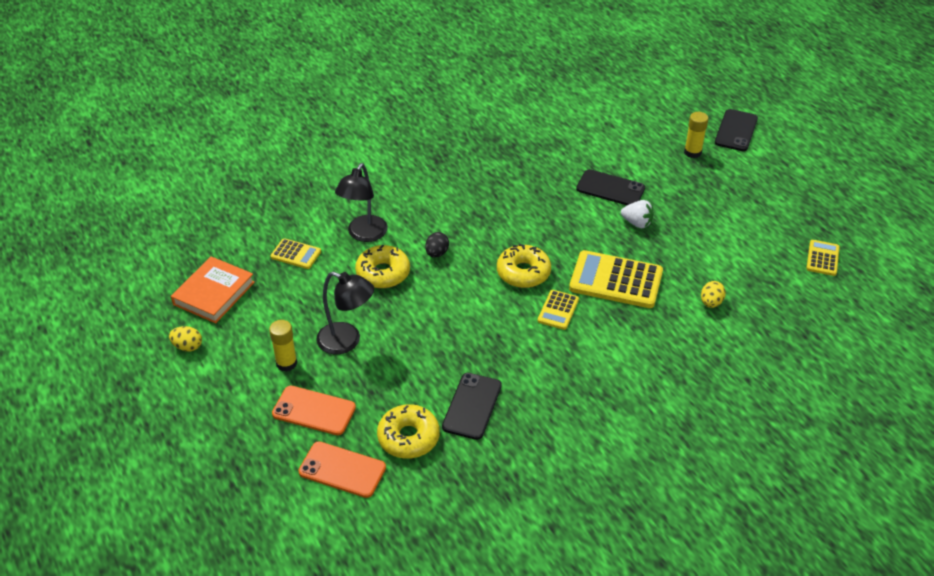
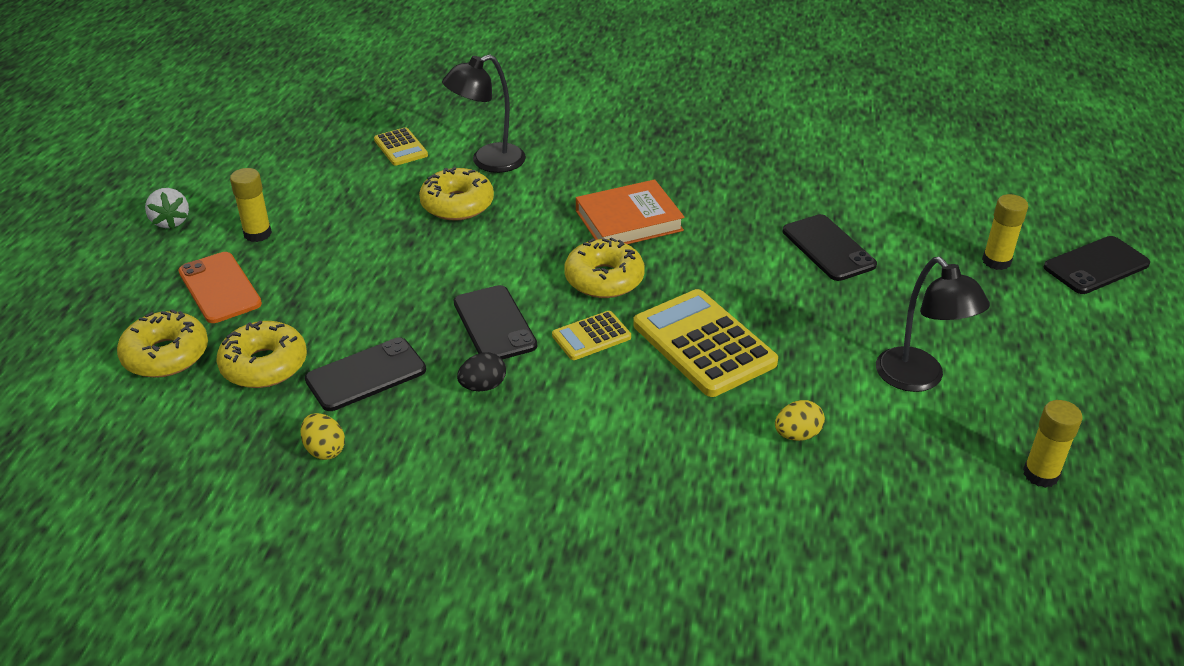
camera: 40 degrees right, 5 degrees down
yellow egg [169,326,202,352] -> yellow egg moved to [300,413,345,460]
orange book [171,256,255,323] -> orange book moved to [576,179,685,244]
orange phone [298,441,386,498] -> yellow donut [117,309,208,378]
black lamp [316,272,374,354] -> black lamp moved to [876,257,990,392]
black egg [425,232,449,258] -> black egg moved to [457,352,506,391]
white strawberry [621,200,654,228] -> white strawberry moved to [145,188,189,229]
yellow calculator [806,240,840,276] -> yellow glue stick [1023,400,1082,488]
none -> black phone [454,285,537,360]

